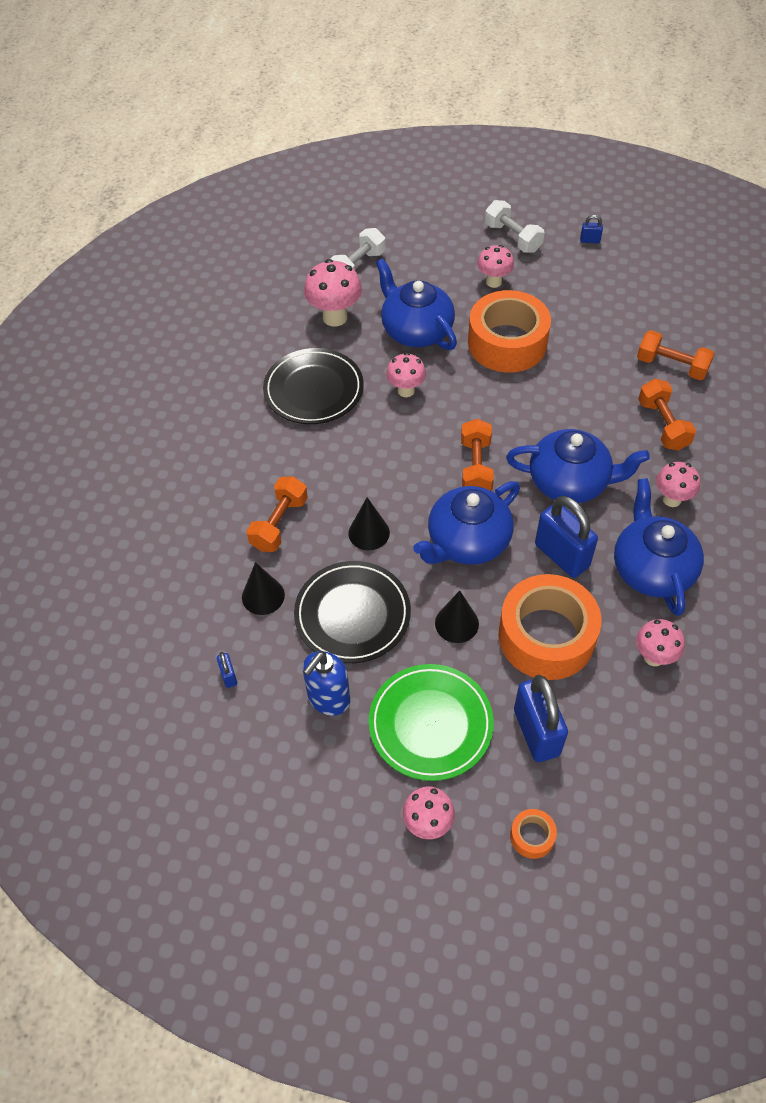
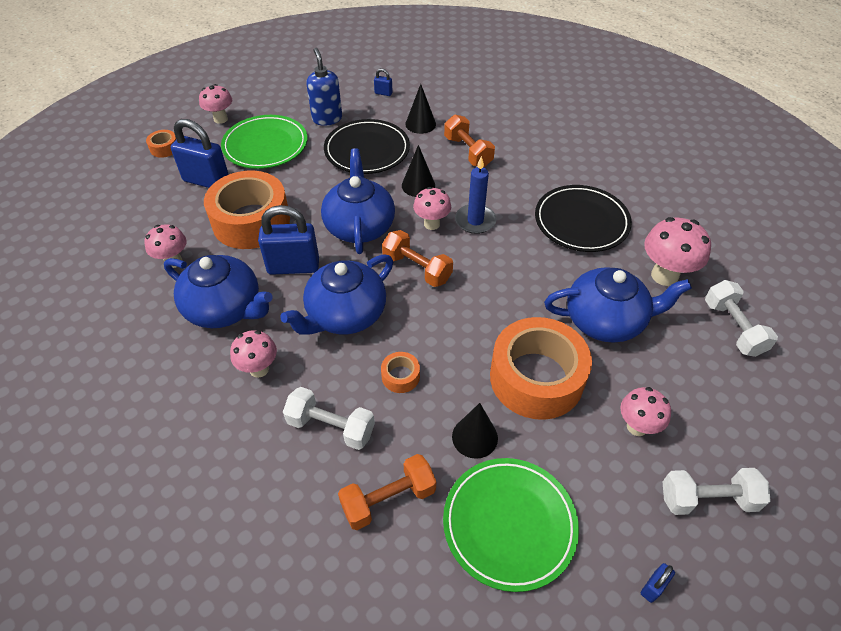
camera: 125 degrees right, 5 degrees down
pink mushroom [386,353,426,397] -> pink mushroom moved to [413,187,451,230]
black cone [435,591,479,643] -> black cone moved to [452,403,498,459]
orange dumbbell [638,379,696,451] -> white dumbbell [283,387,375,450]
none -> orange tape [381,352,420,393]
none -> green plate [443,458,579,592]
none -> blue candle [455,156,496,234]

